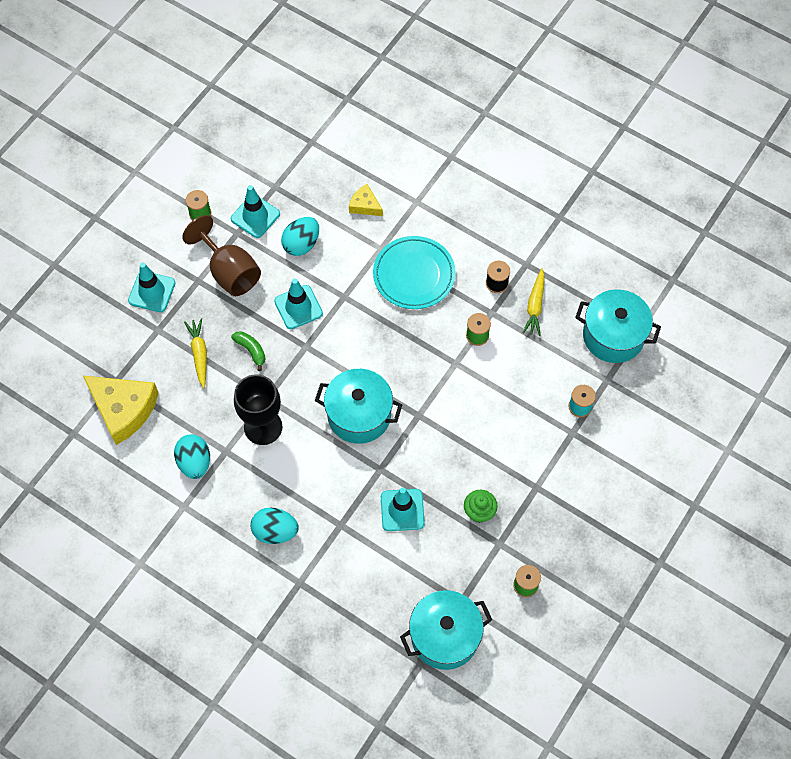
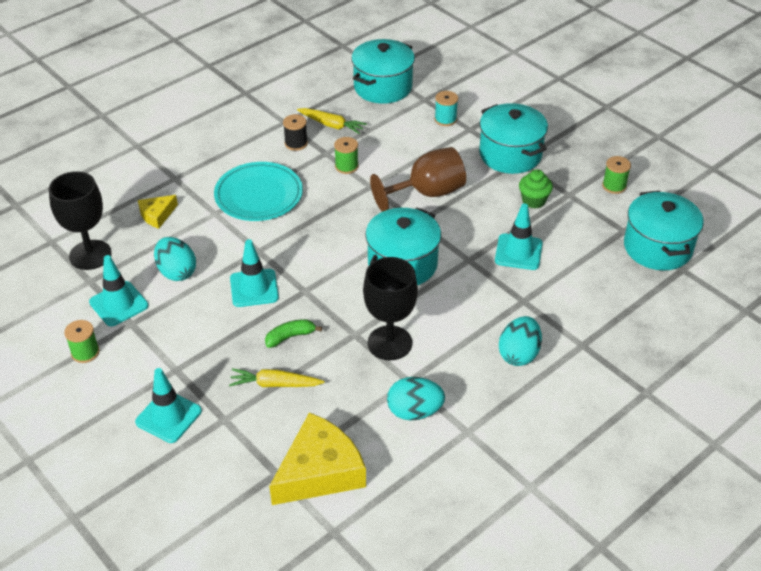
camera: 75 degrees left, 20 degrees down
brown goblet [182,215,261,296] -> brown goblet moved to [370,147,466,212]
none -> black goblet [49,171,112,270]
none -> turquoise pot [479,103,548,174]

